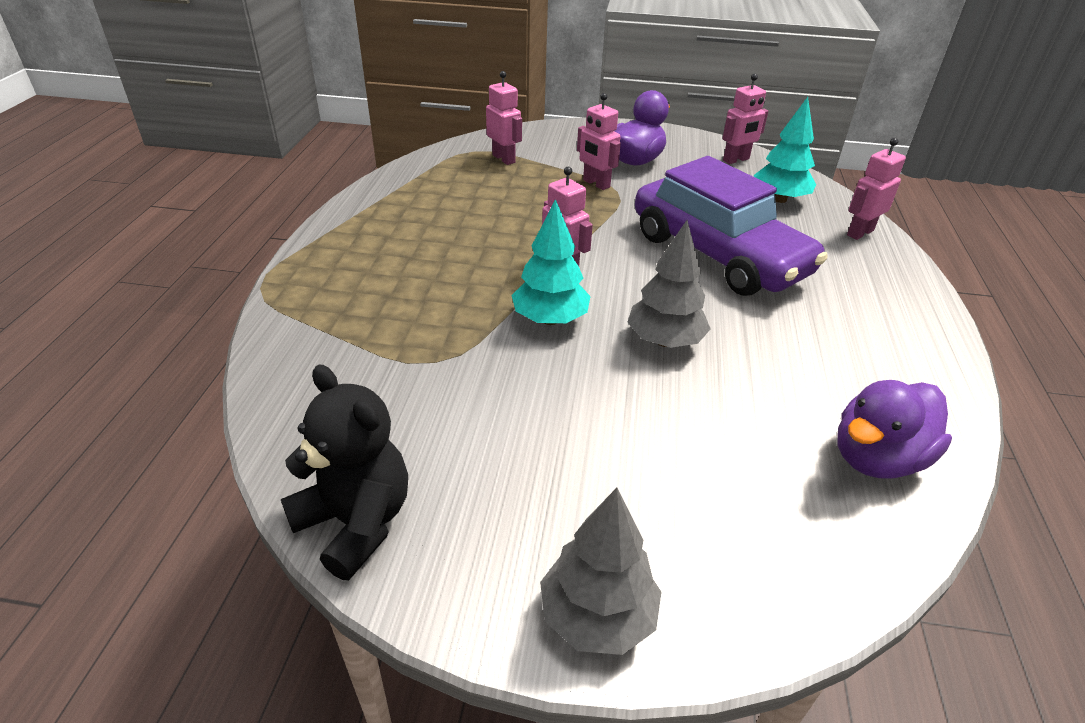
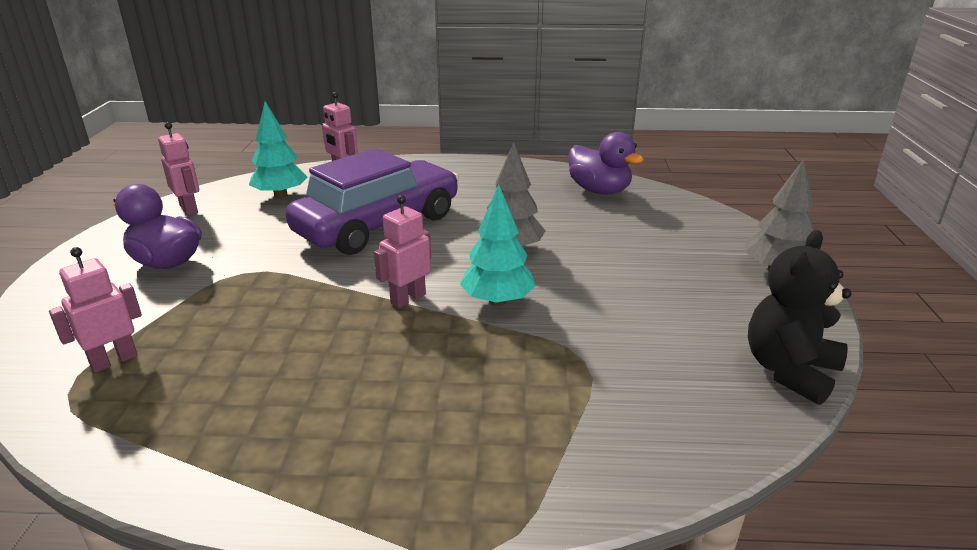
camera: 95 degrees left, 10 degrees down
pink robot [577,93,621,190] -> none

